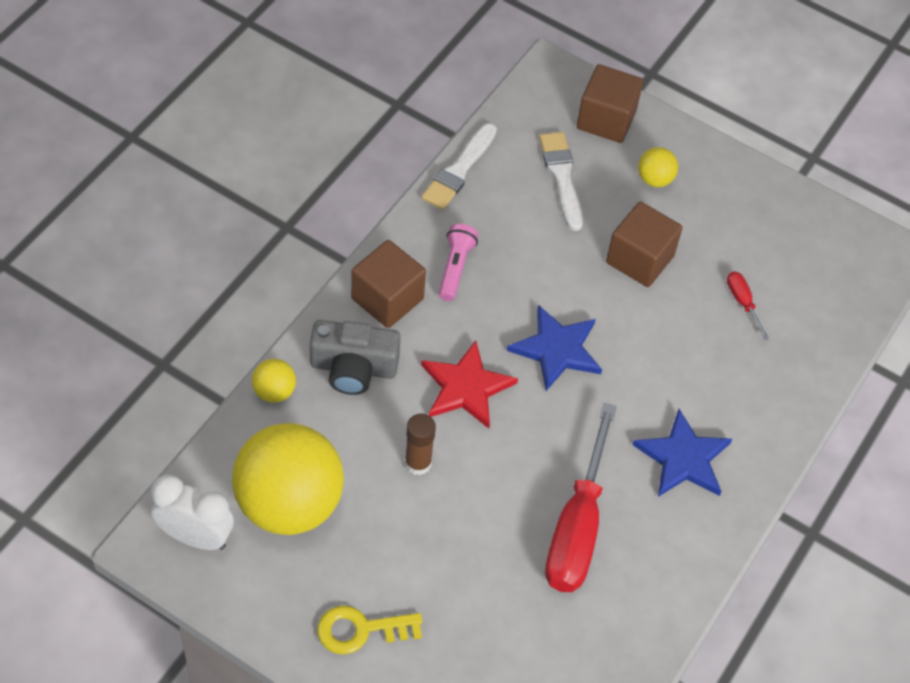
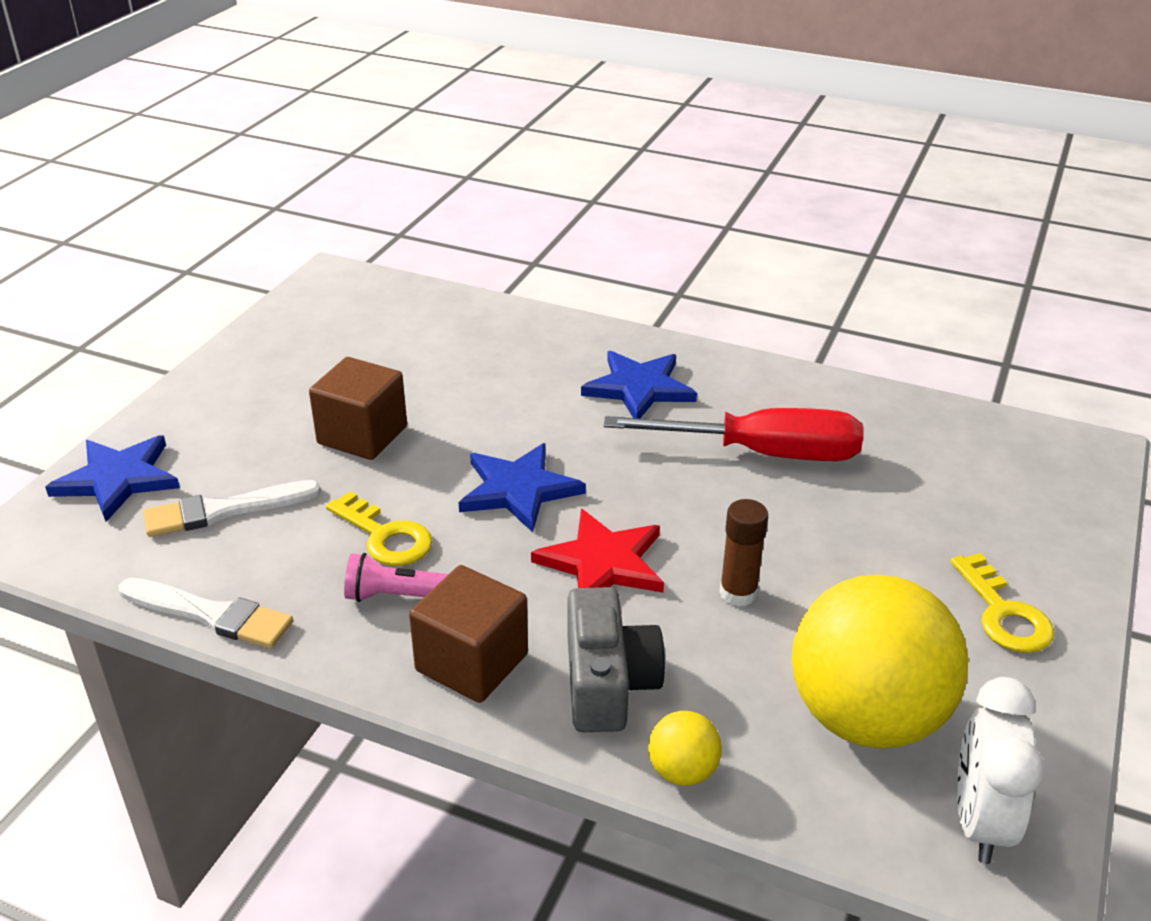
camera: 95 degrees left, 20 degrees down
brown cube [577,64,643,143] -> blue star [45,435,180,522]
yellow ball [638,147,678,187] -> none
red screwdriver [727,271,769,340] -> none
none -> yellow key [326,491,432,566]

